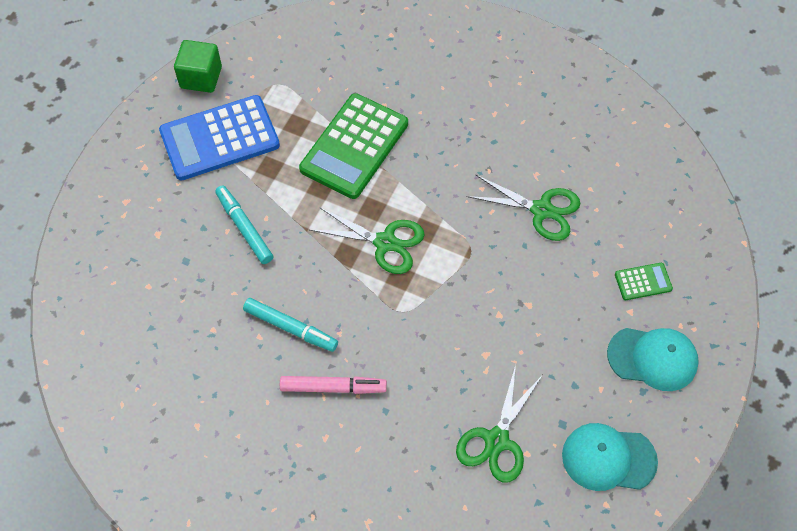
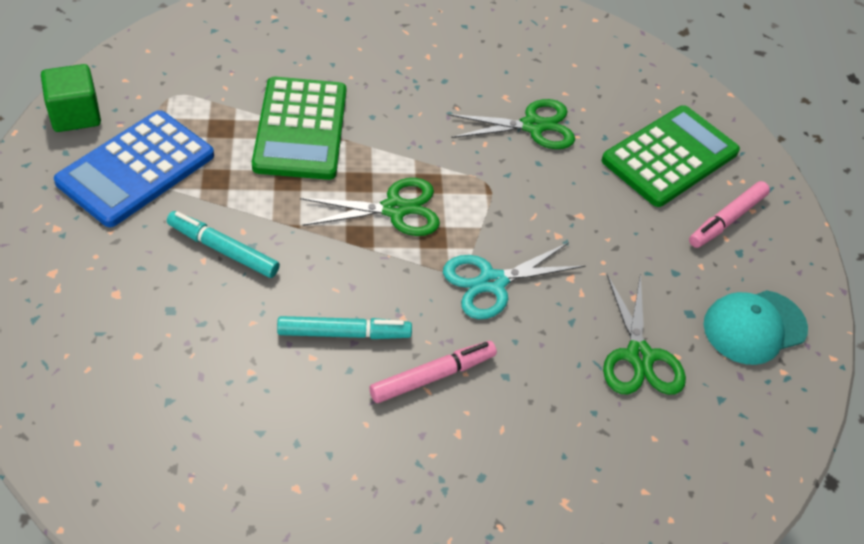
camera: 35 degrees left, 10 degrees down
turquoise cap [607,328,699,391] -> pink marker [689,181,770,248]
green calculator [615,263,673,300] -> green calculator [601,105,740,207], size x2.25
none -> turquoise scissors [443,242,586,319]

